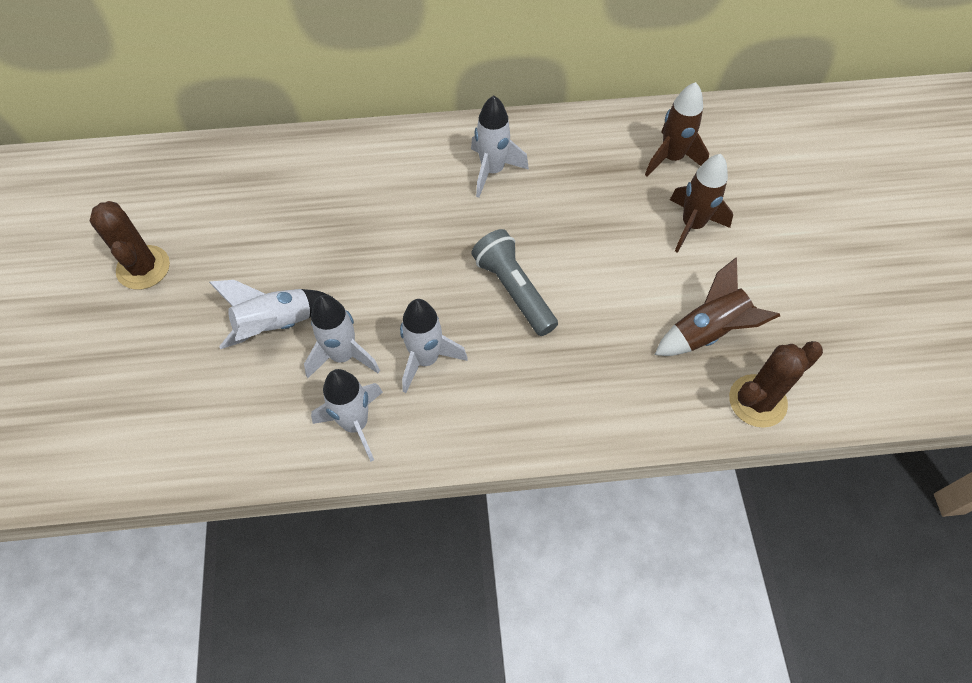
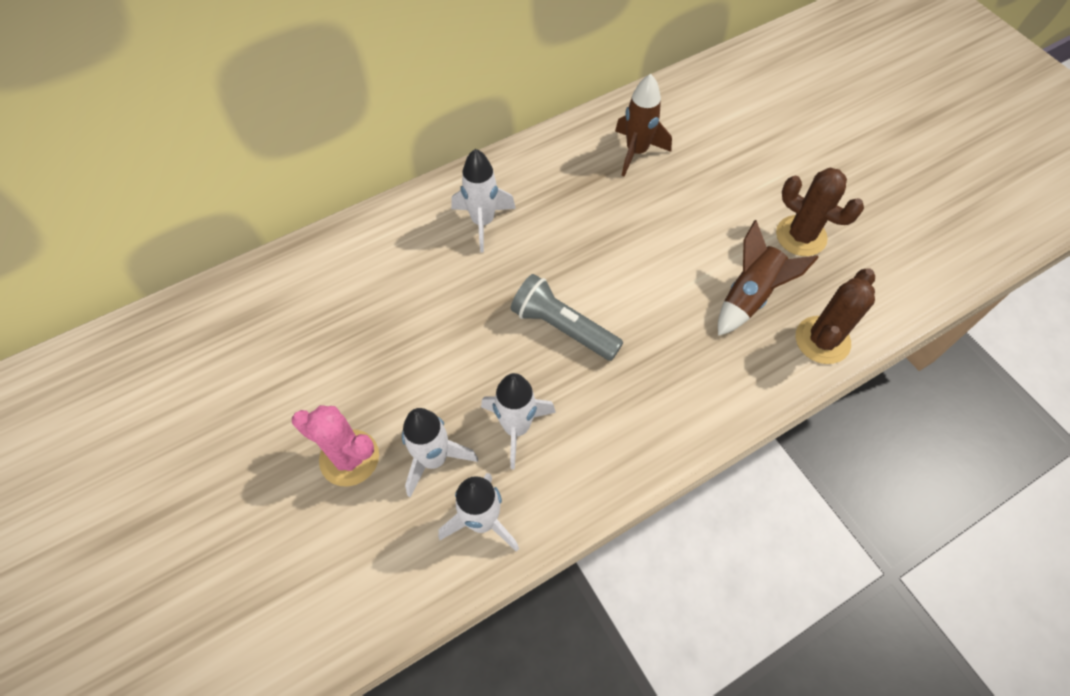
camera: 25 degrees left, 0 degrees up
brown cactus [90,201,170,290] -> brown cactus moved to [776,168,864,256]
white rocket [209,280,332,349] -> pink cactus [292,405,379,487]
brown rocket [670,154,733,253] -> none

